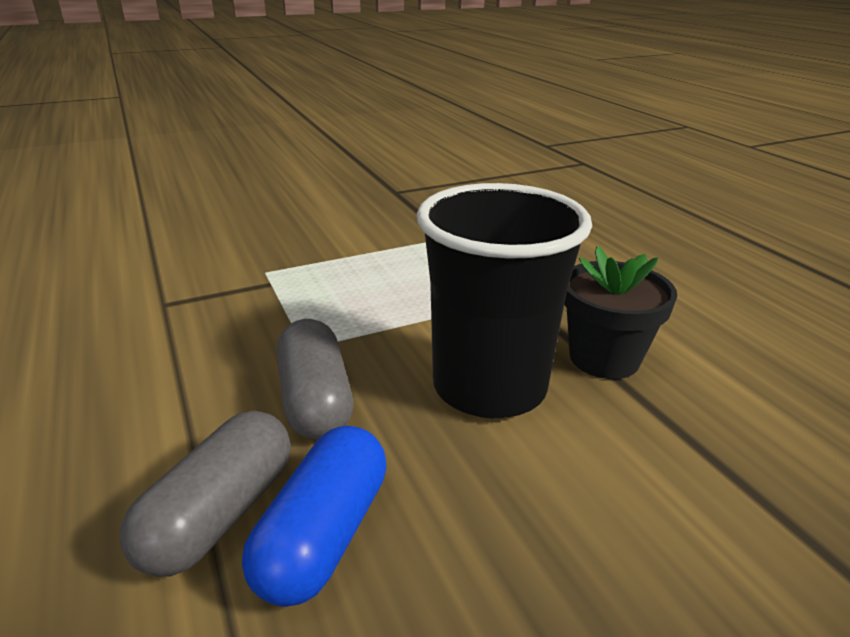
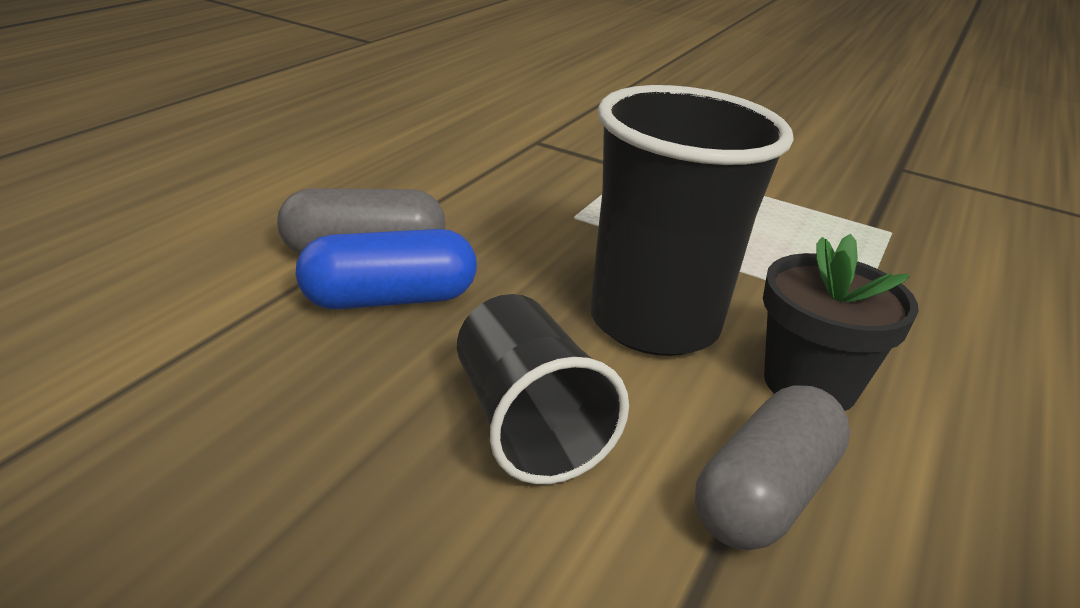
camera: 50 degrees right, 0 degrees up
grey capsule [276,319,353,439] -> grey capsule moved to [695,385,850,550]
none -> black cup [457,294,629,484]

